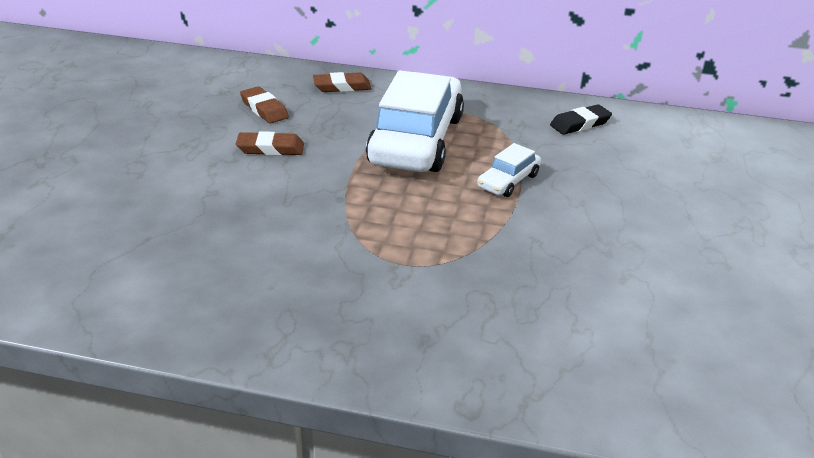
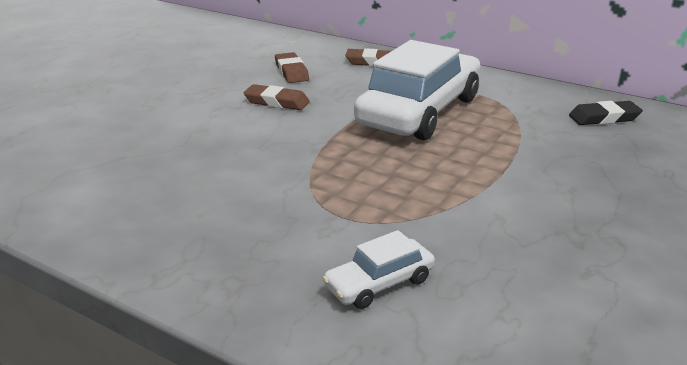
camera: 20 degrees right, 5 degrees down
white car [477,143,541,197] -> white car moved to [322,230,435,309]

